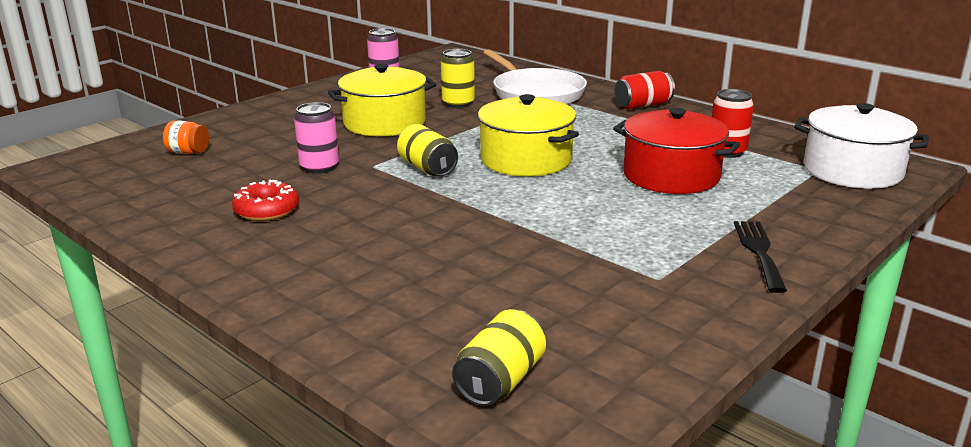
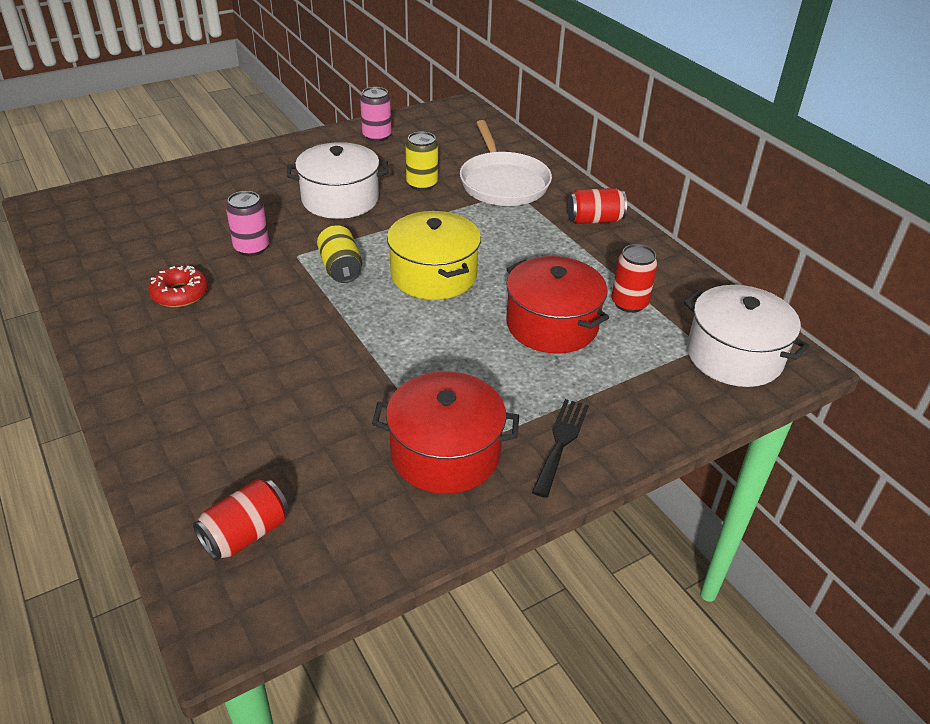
camera: 15 degrees right, 15 degrees up
orange jar [163,120,209,154] -> none
yellow pot [328,64,436,136] -> white pot [287,142,389,219]
yellow can [452,309,546,406] -> red can [193,479,289,561]
none -> red pot [372,371,519,494]

